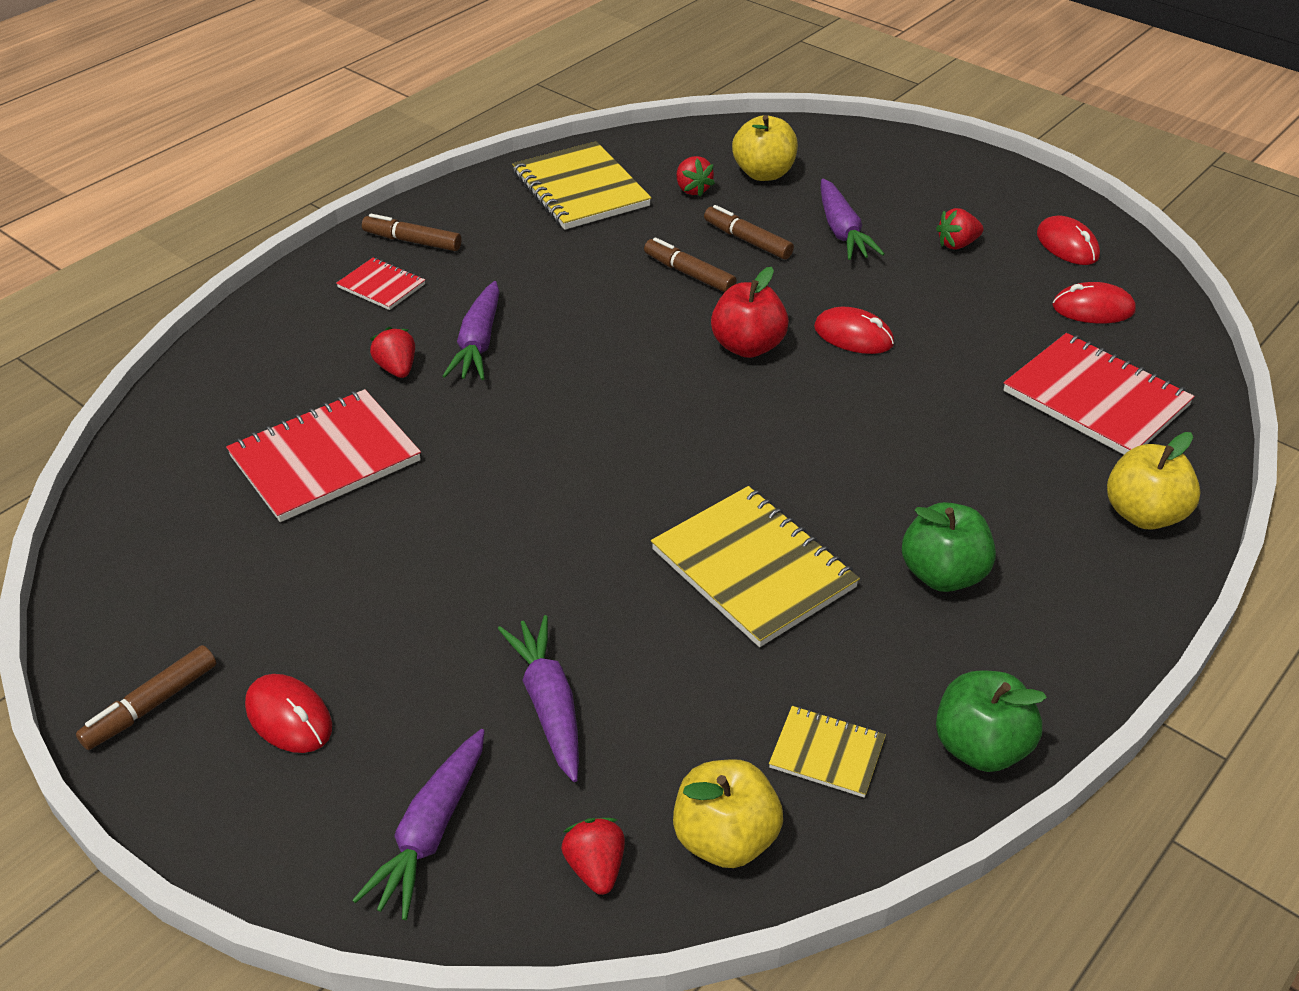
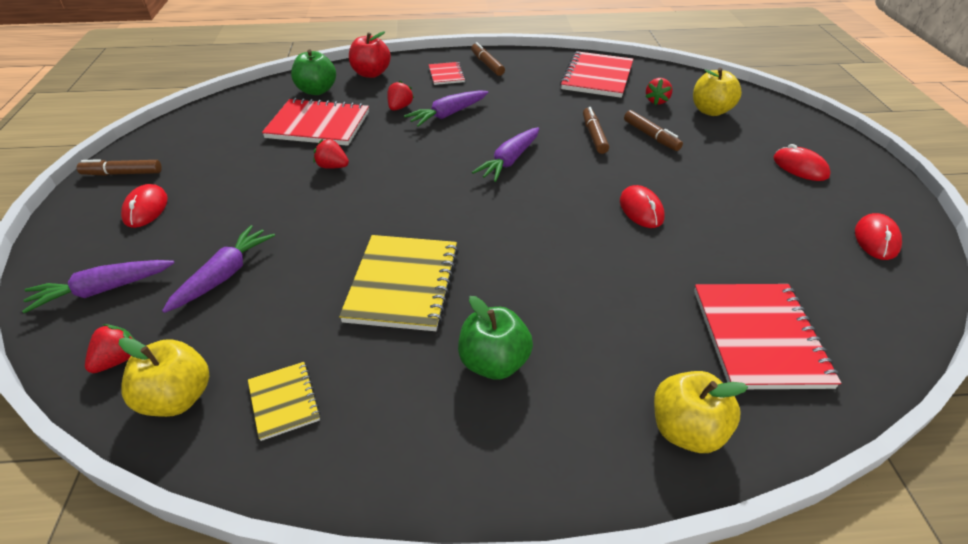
camera: 45 degrees right, 0 degrees up
yellow notebook [512,141,651,230] -> red notebook [560,51,633,98]
brown marker [704,205,794,259] -> brown marker turned 150 degrees clockwise [624,110,683,151]
red apple [711,267,789,358] -> red apple moved to [349,31,391,78]
purple carrot [821,179,885,260] -> purple carrot moved to [472,127,539,182]
red strawberry [936,208,984,249] -> red strawberry moved to [313,138,349,169]
green apple [936,670,1047,772] -> green apple moved to [291,49,336,95]
red mouse [1052,282,1136,323] -> red mouse moved to [773,144,831,181]

